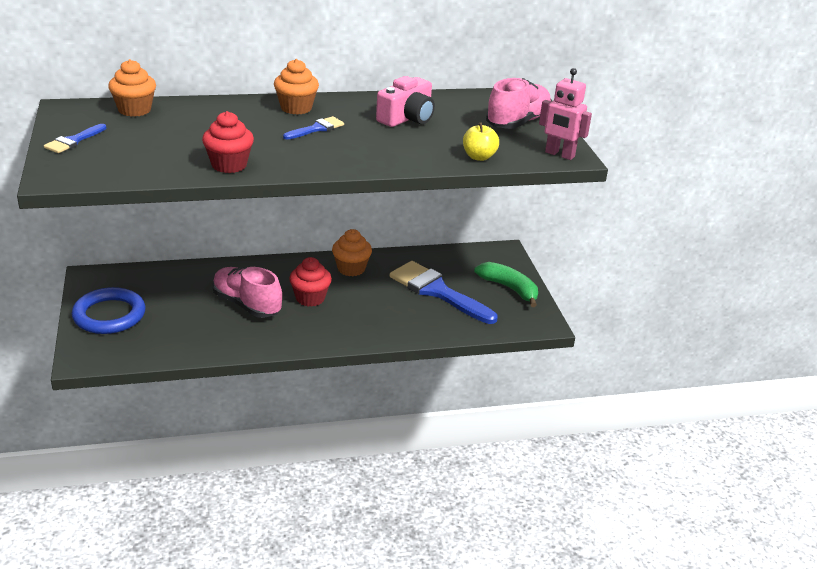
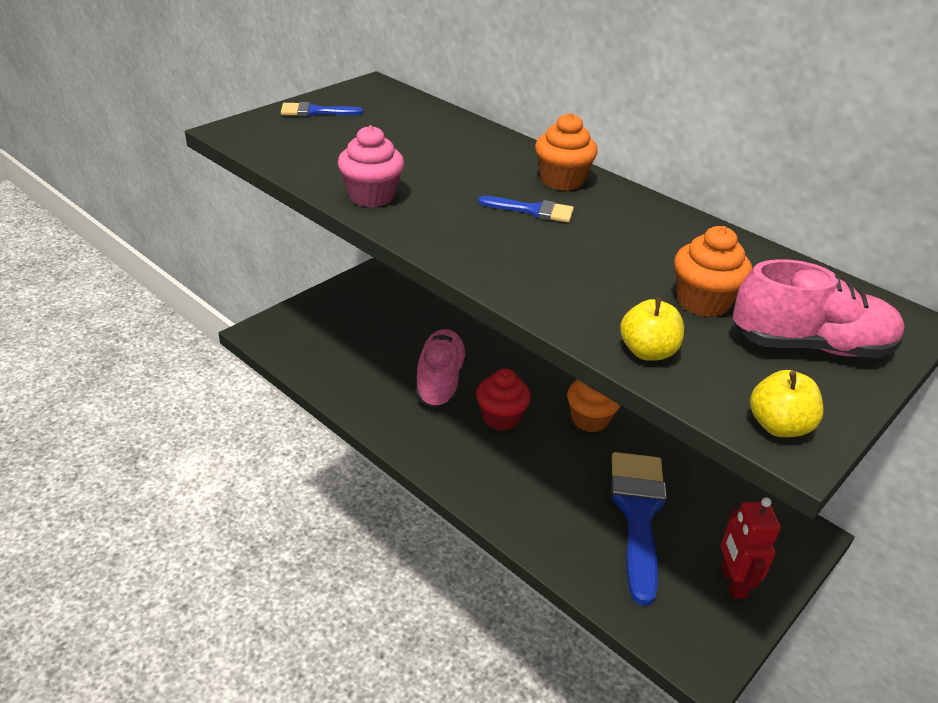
camera: 55 degrees right, 5 degrees up
blue ring [72,287,146,334] -> none
orange cupcake [108,59,156,117] -> orange cupcake moved to [674,226,752,317]
red cupcake [202,111,254,173] -> pink cupcake [338,125,404,207]
pink camera [376,76,435,127] -> none
green banana [474,262,538,307] -> red robot [721,497,781,599]
pink robot [539,68,592,160] -> yellow apple [750,370,824,437]

